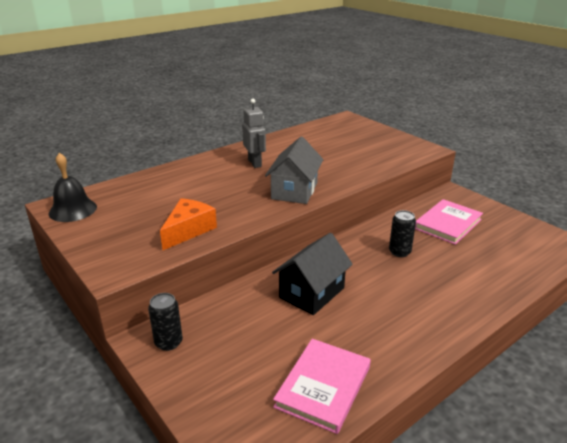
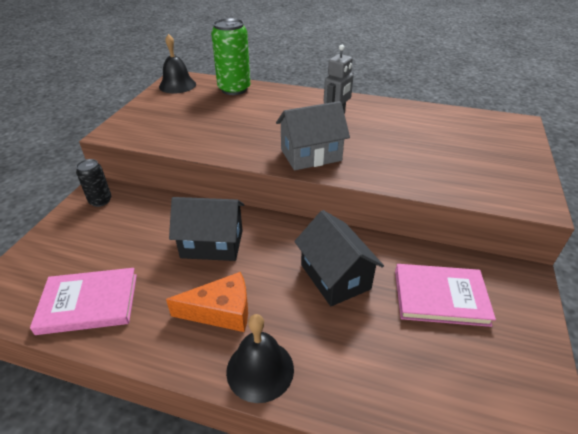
camera: 55 degrees right, 10 degrees up
orange cheese [160,198,217,250] -> orange cheese moved to [166,272,248,332]
black can [389,210,416,257] -> black house [294,210,384,306]
none -> green can [211,18,250,95]
none -> black bell [226,314,294,403]

